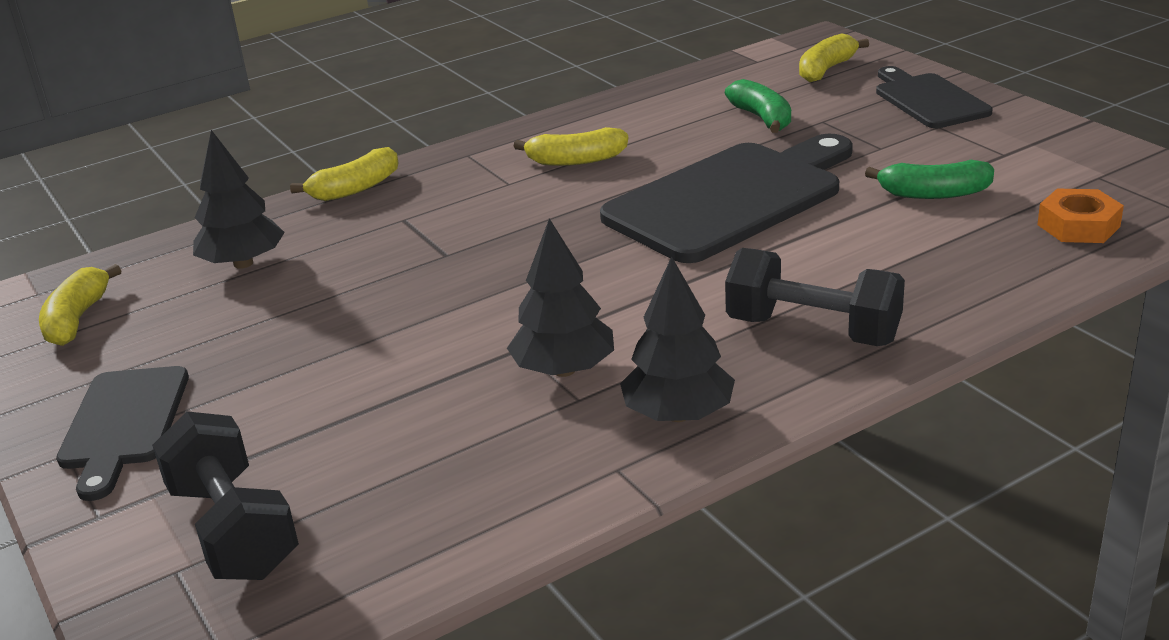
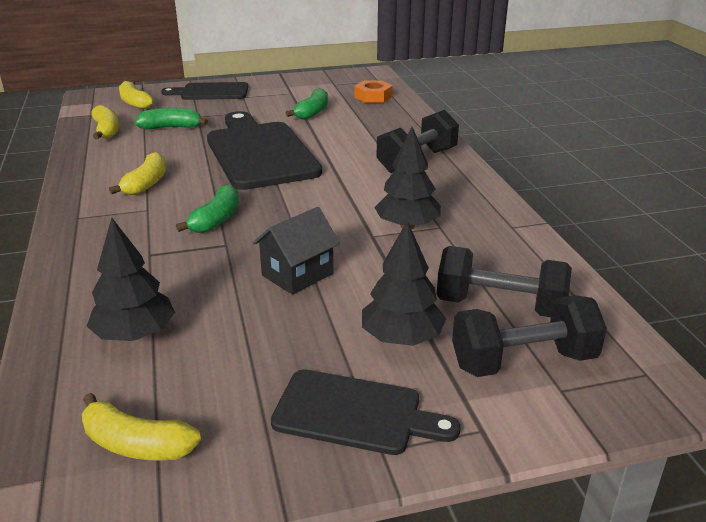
camera: 75 degrees left, 0 degrees up
yellow banana [290,147,399,201] -> yellow banana moved to [91,105,119,139]
black tree [620,256,735,422] -> black tree moved to [362,221,446,346]
none -> green banana [176,184,239,233]
none -> black house [253,207,340,295]
none -> black dumbbell [437,246,572,317]

